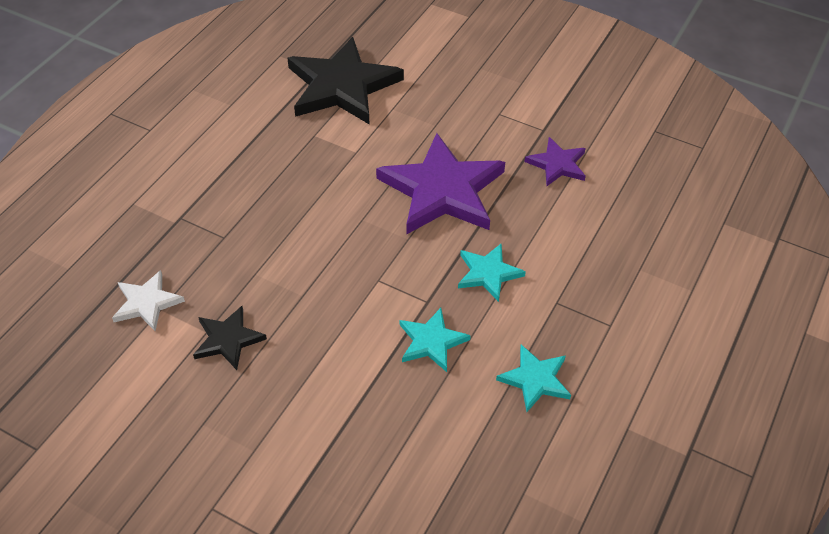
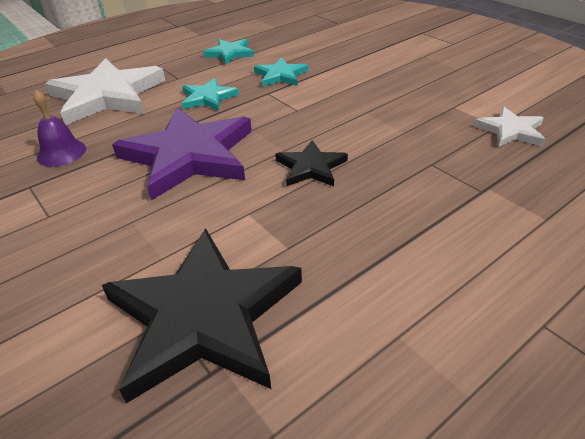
camera: 155 degrees left, 10 degrees down
black star [193,306,267,370] -> black star moved to [275,140,348,186]
purple star [525,137,586,186] -> purple bell [33,90,86,167]
none -> white star [45,58,165,125]

